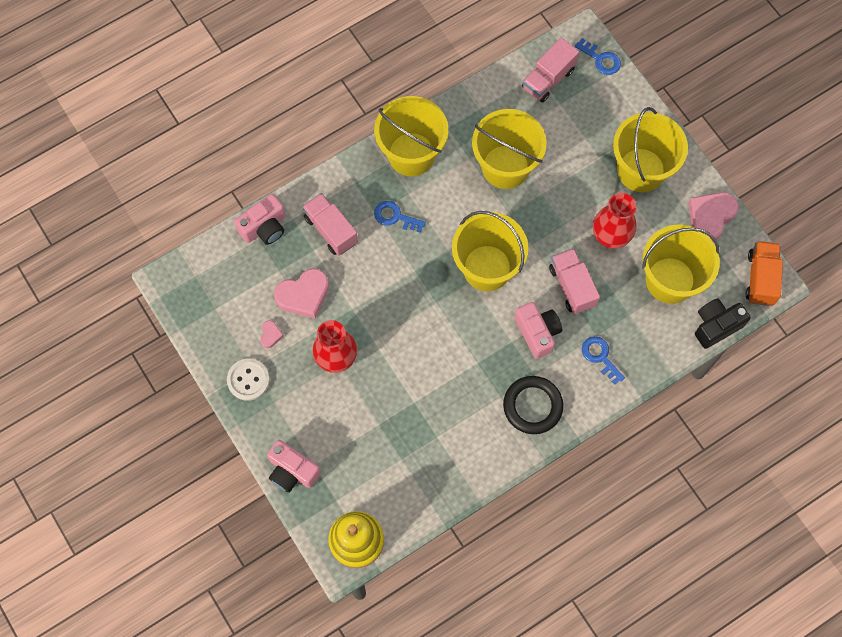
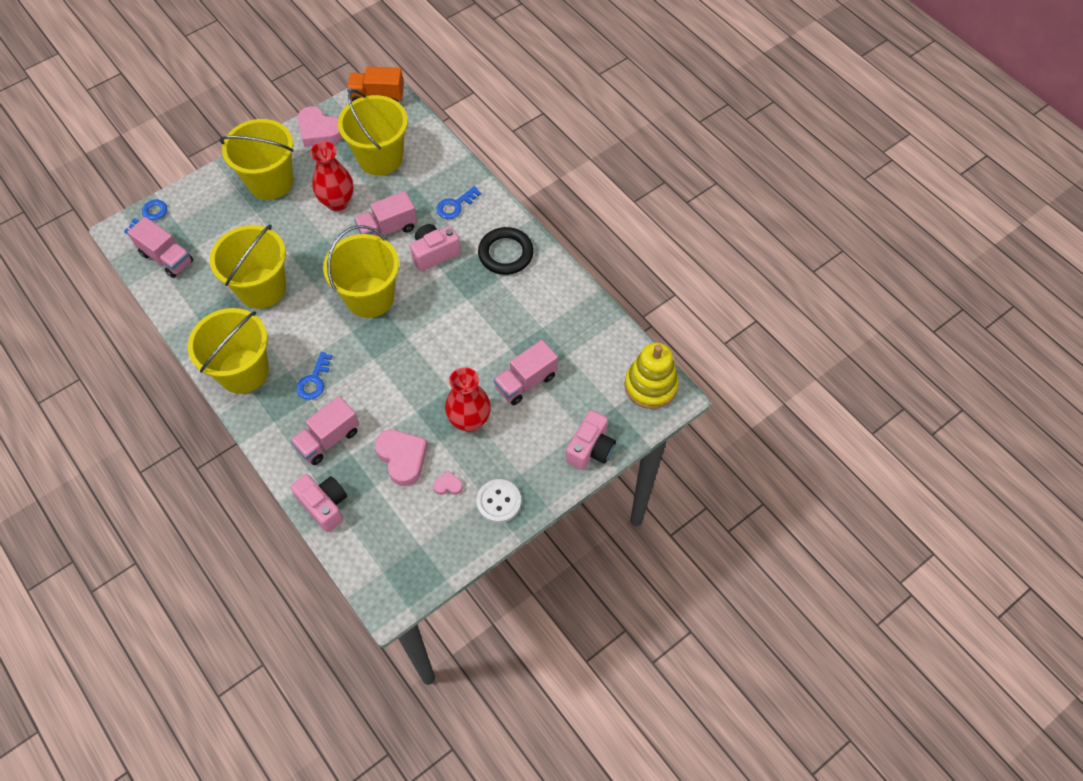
camera: 95 degrees left, 10 degrees down
black camera [695,299,751,349] -> none
none -> pink truck [493,340,558,405]

